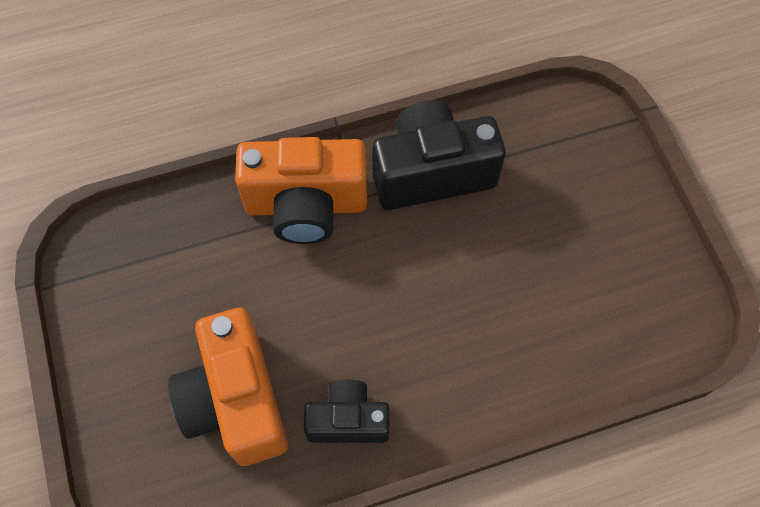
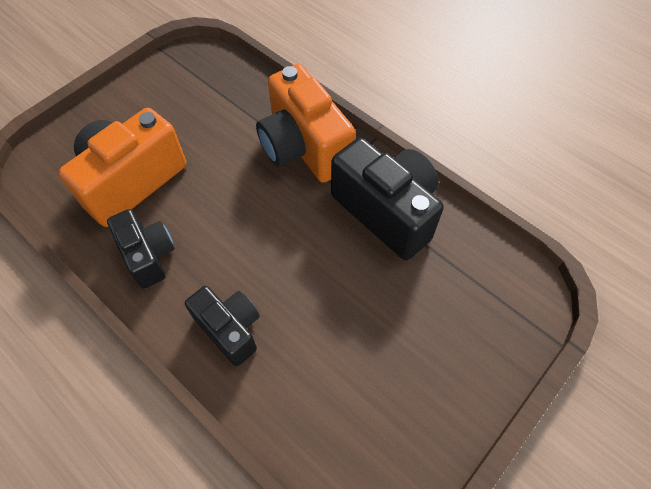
camera: 60 degrees right, 5 degrees down
none -> black camera [185,286,260,366]

